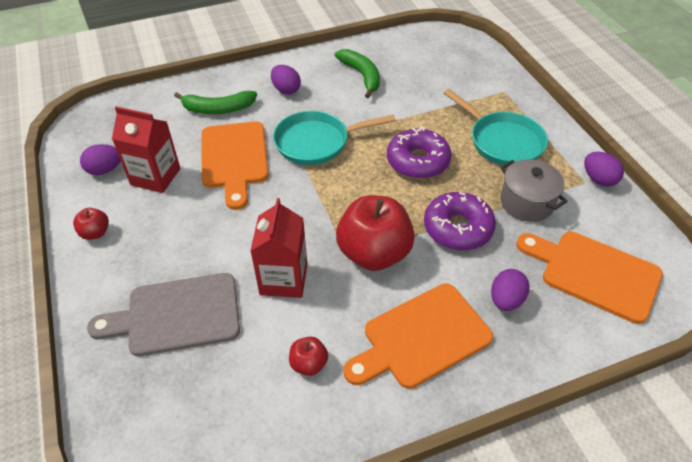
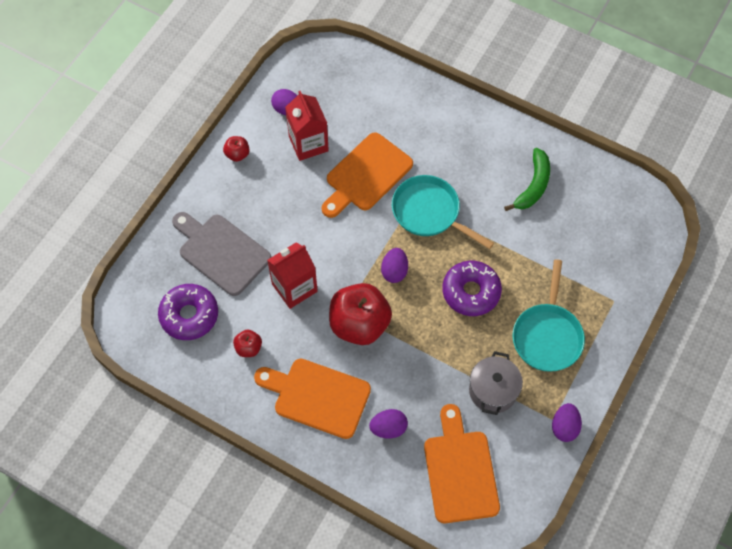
camera: 50 degrees right, 15 degrees up
green banana [174,91,257,114] -> none
purple egg [271,65,301,95] -> purple egg moved to [381,248,408,283]
purple donut [424,192,496,250] -> purple donut moved to [158,284,218,340]

